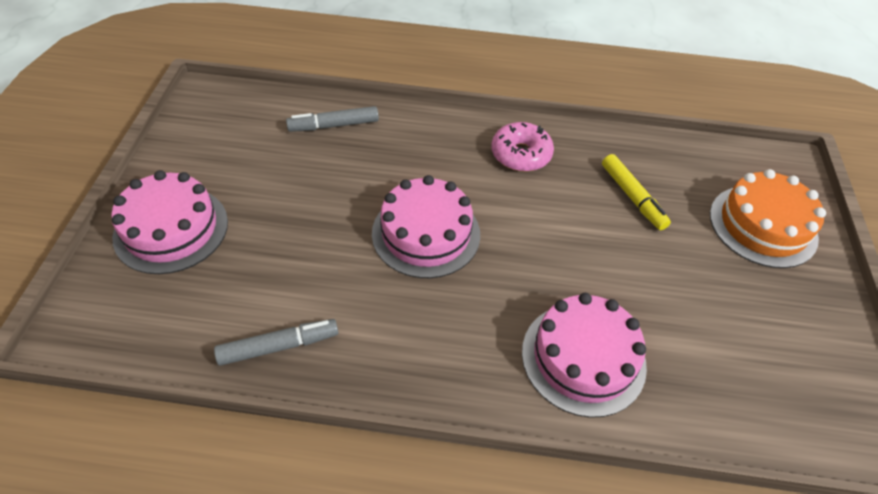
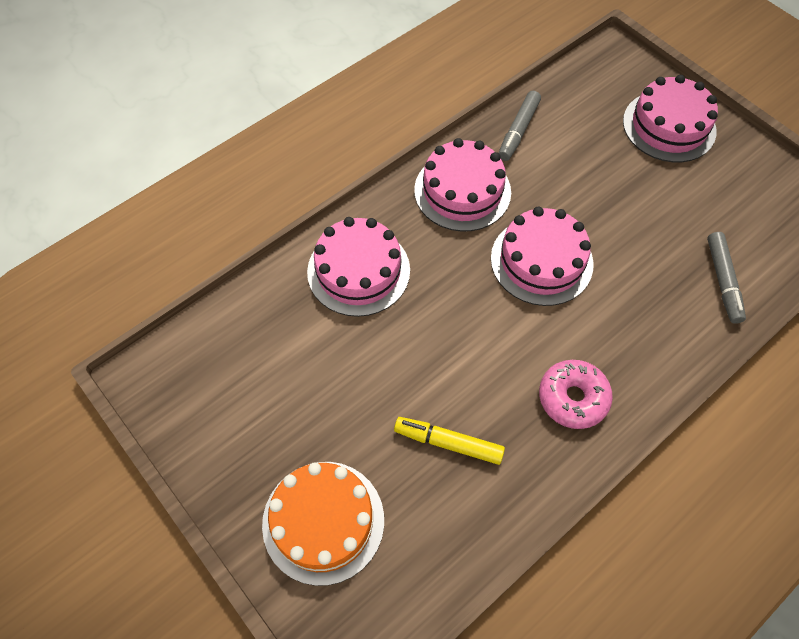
camera: 135 degrees right, 10 degrees up
grey marker [286,106,379,132] -> grey marker turned 150 degrees clockwise [707,232,746,324]
none -> pink cake [414,138,511,231]

